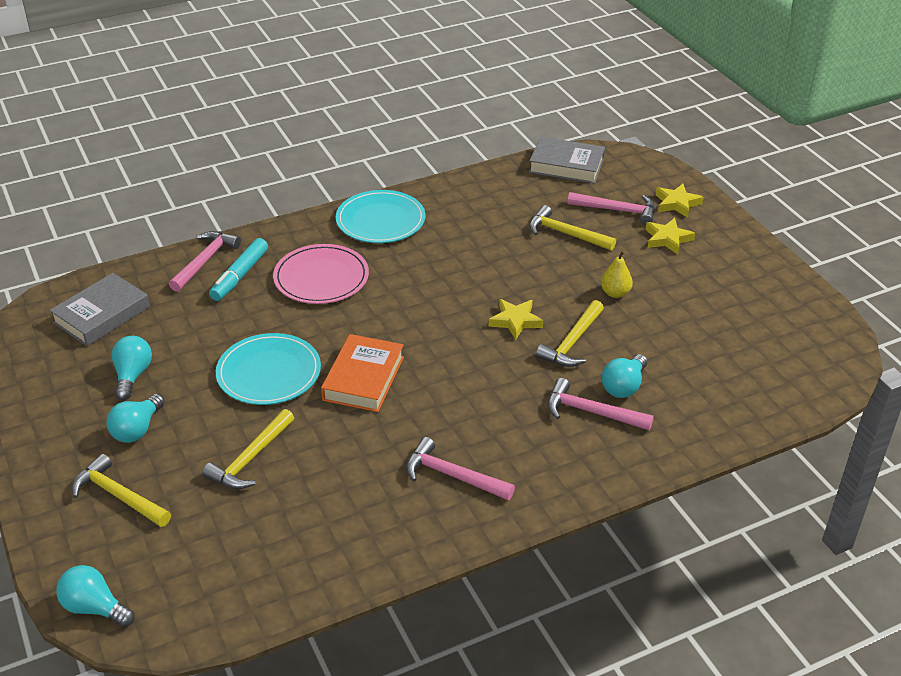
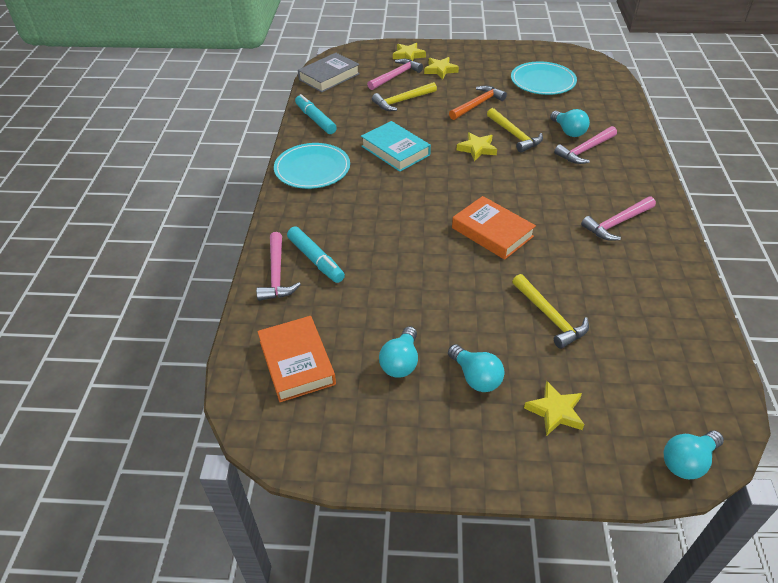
camera: 60 degrees left, 5 degrees up
grey book [49,273,150,346] -> orange book [257,316,336,402]
yellow hammer [72,454,171,527] -> yellow star [524,381,584,436]
turquoise light bulb [112,336,152,400] -> turquoise light bulb turned 105 degrees counterclockwise [379,326,418,378]
pink hammer [169,231,241,292] -> pink hammer turned 150 degrees counterclockwise [256,232,301,301]
turquoise plate [216,333,321,405] -> turquoise plate moved to [511,61,577,95]
pink plate [273,244,369,304] -> none
yellow pear [601,251,633,298] -> orange hammer [449,86,507,120]
none -> turquoise marker [295,94,337,134]
none -> turquoise book [361,121,431,172]

